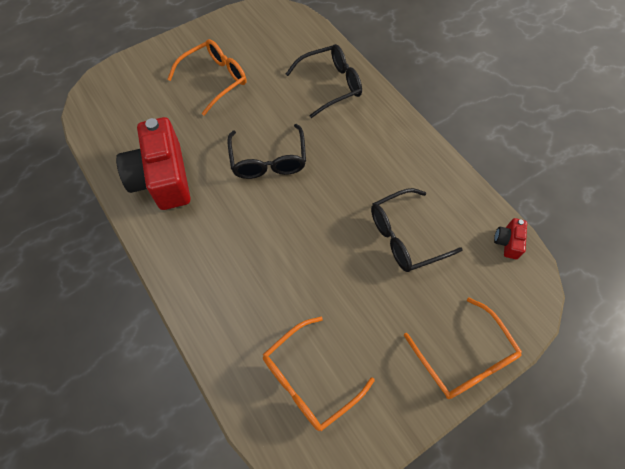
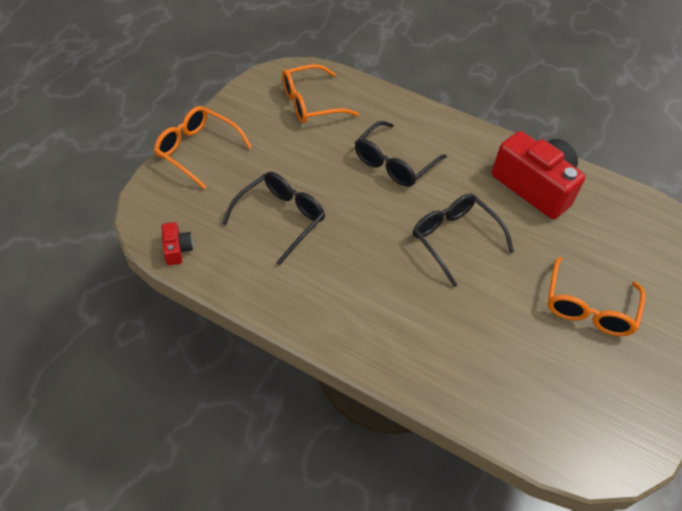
camera: 150 degrees right, 10 degrees down
orange glasses [263,317,375,431] -> orange glasses turned 135 degrees counterclockwise [282,64,359,123]
black glasses [286,44,362,118] -> black glasses moved to [355,121,447,187]

